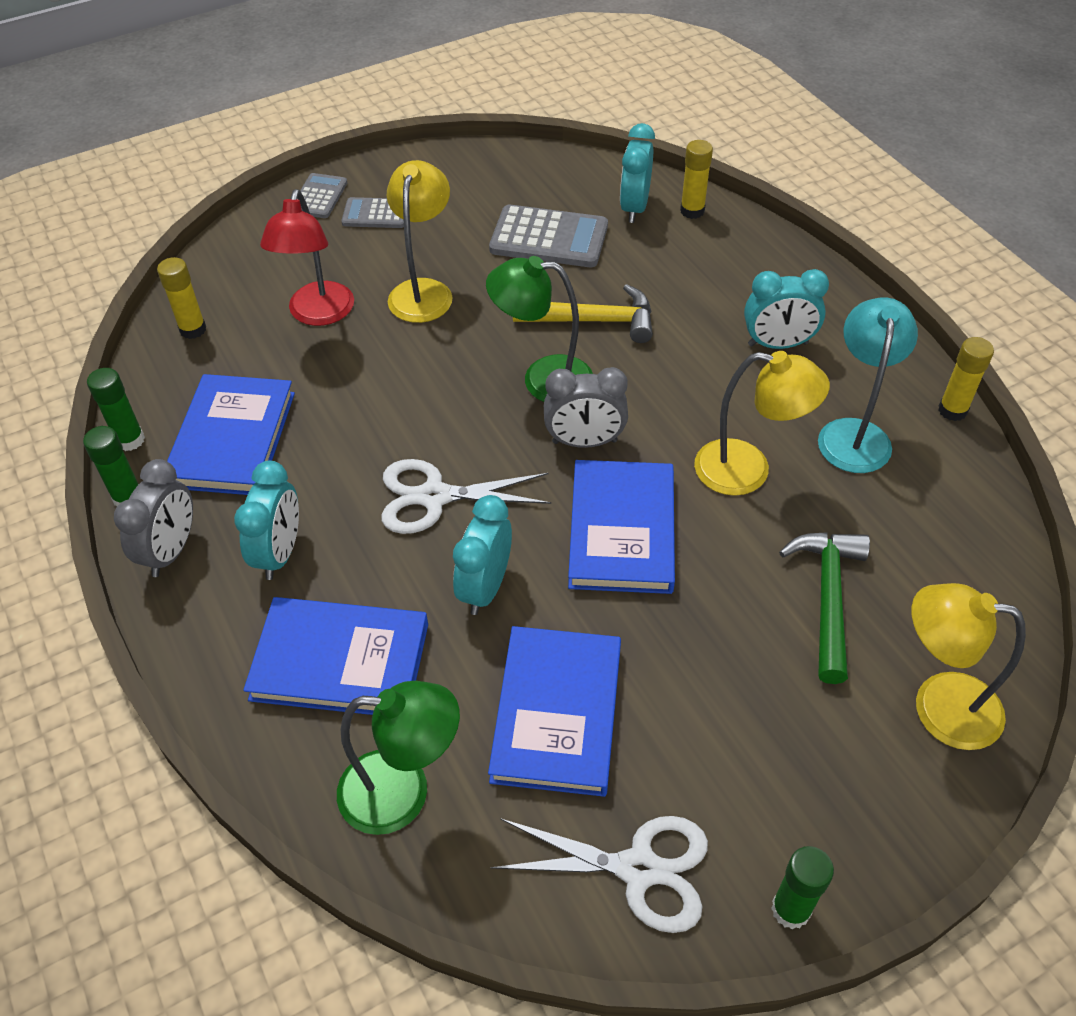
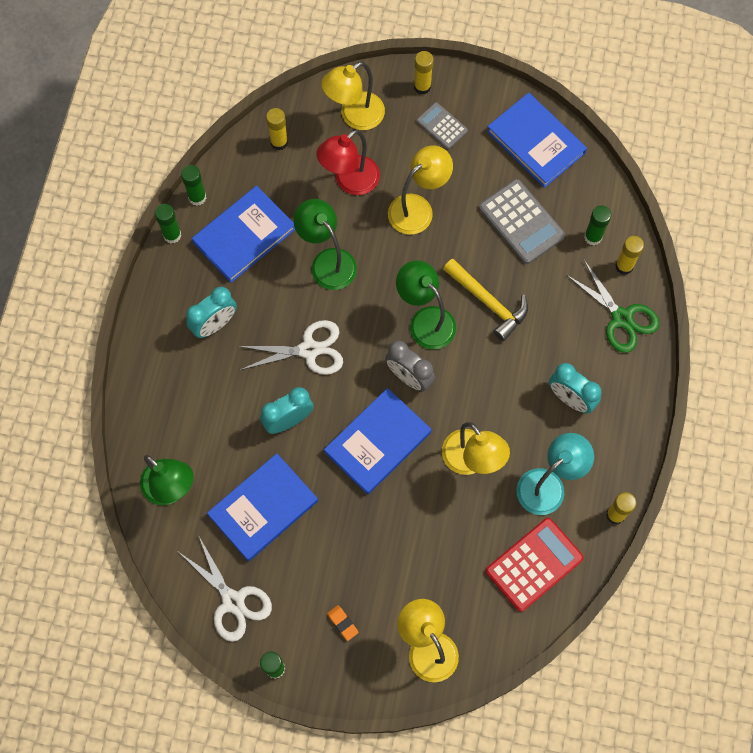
camera: 40 degrees right, 20 degrees up
grey clock [114,459,193,577] -> none
blue book [243,597,428,715] -> blue book moved to [487,93,587,188]
grey calculator [297,173,347,218] -> yellow glue stick [414,51,434,95]
white scissors [382,459,551,534] -> white scissors turned 135 degrees clockwise [237,320,343,375]
turquoise clock [620,123,655,223] -> green glue stick [584,205,612,245]
green hammer [779,532,870,684] -> none
none -> green lamp [293,199,357,290]
none -> yellow lamp [321,62,385,130]
none -> orange eraser [327,605,359,641]
none -> red calculator [486,518,583,612]
none -> green scissors [566,260,660,353]

